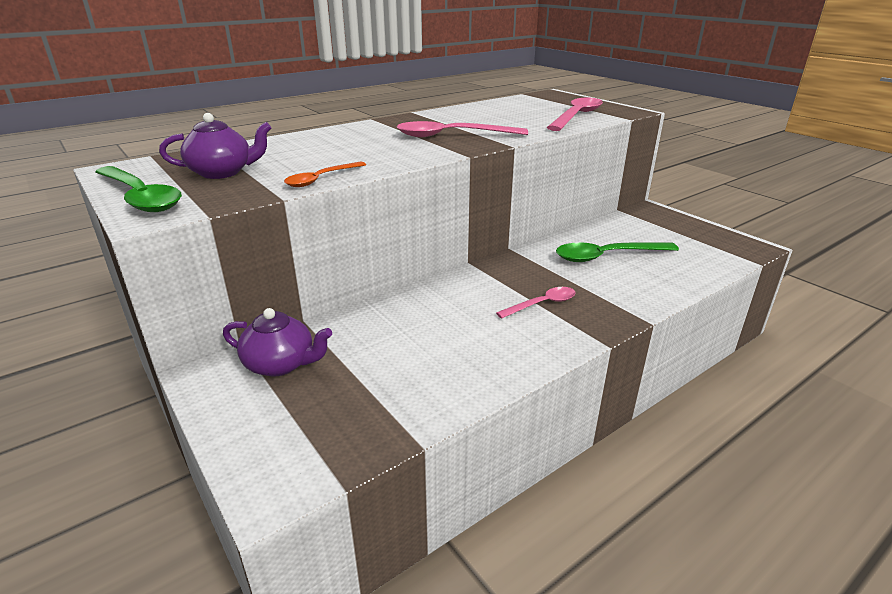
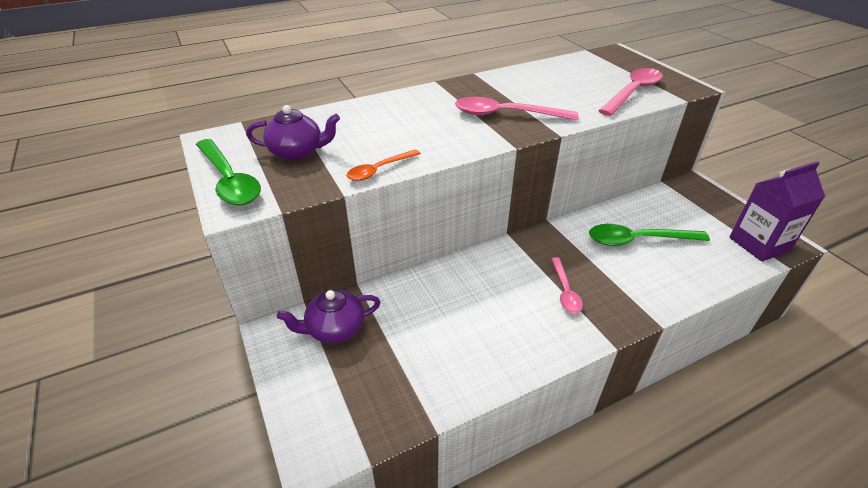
camera: 10 degrees right, 10 degrees up
purple teapot [223,308,332,377] -> purple teapot turned 135 degrees clockwise [277,289,381,344]
pink spoon [496,287,576,319] -> pink spoon turned 105 degrees clockwise [551,257,583,313]
none -> purple carton [729,161,825,262]

